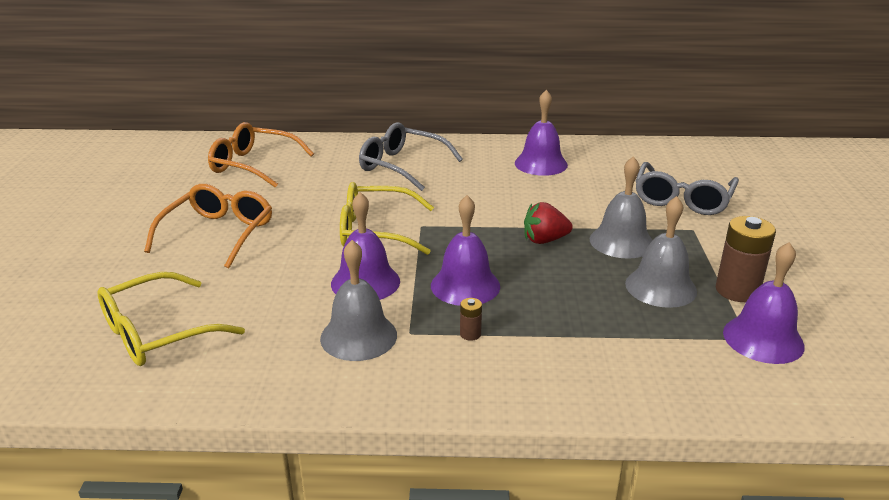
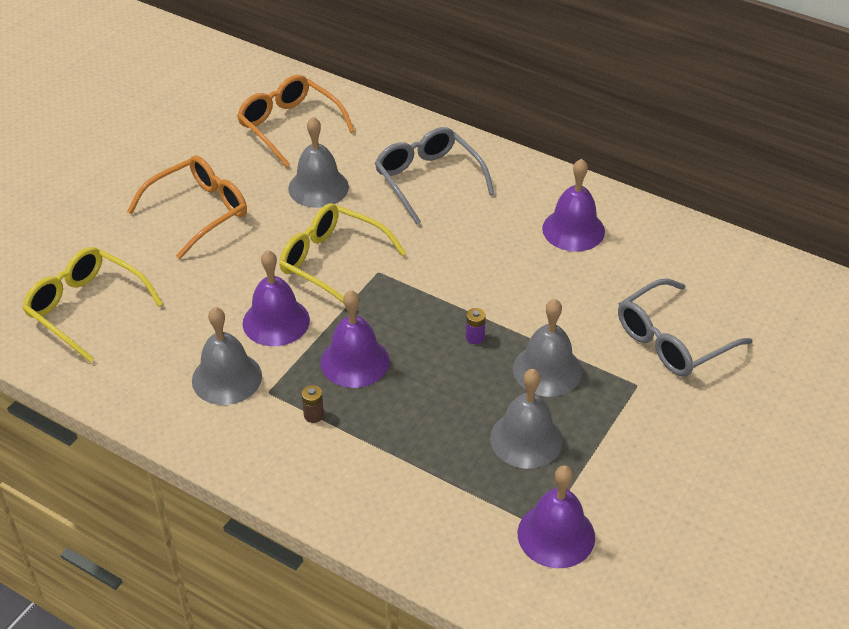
camera: 30 degrees right, 15 degrees up
yellow glasses [97,272,245,366] -> yellow glasses turned 45 degrees clockwise [22,247,163,363]
red strawberry [524,202,573,244] -> purple battery [466,308,486,344]
brown battery [716,216,776,302] -> none
none -> grey bell [288,117,349,208]

